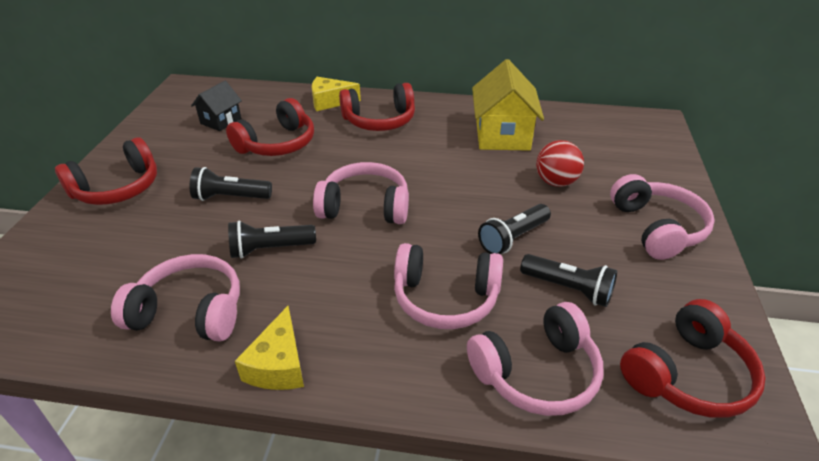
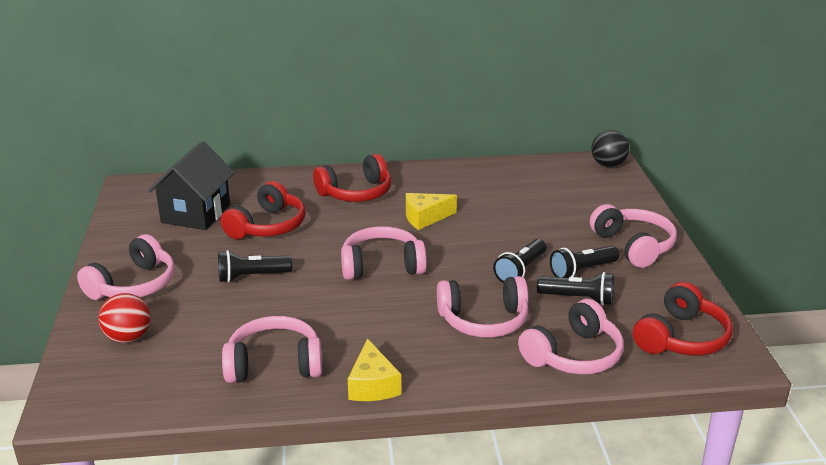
camera: 15 degrees left, 10 degrees down
red headphones [55,137,157,205] -> pink headphones [77,234,175,300]
black house [191,81,242,131] -> black house [148,141,235,230], size x1.75
black flashlight [228,221,316,259] -> black flashlight moved to [550,246,619,278]
yellow cheese [312,77,361,111] -> yellow cheese moved to [406,193,457,230]
yellow house [472,59,544,151] -> none
red ball [536,140,584,187] -> red ball moved to [98,293,151,343]
none -> black ball [591,130,629,167]

